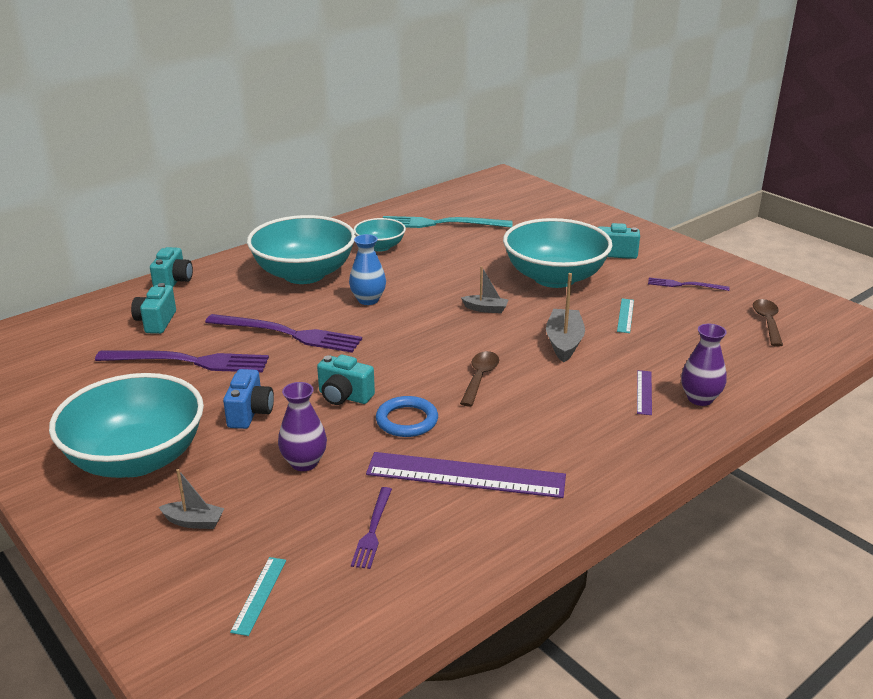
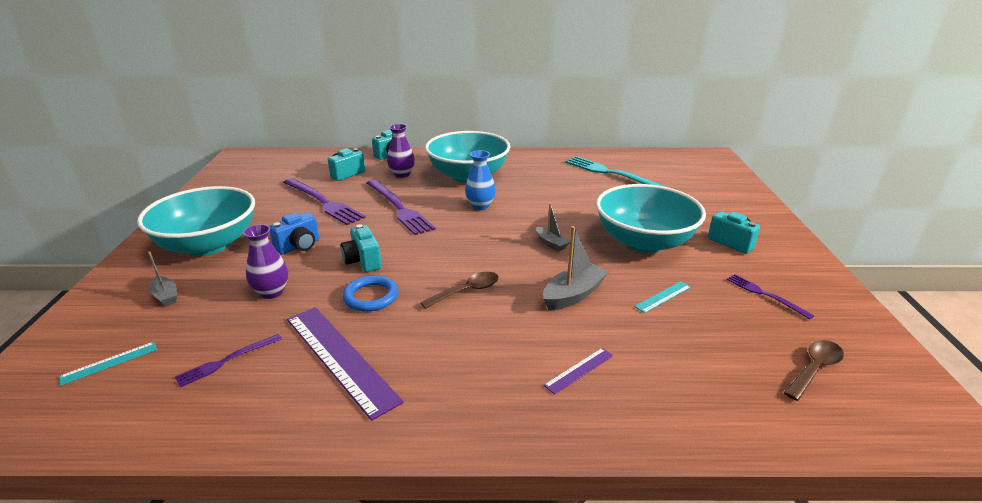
camera: 40 degrees right, 0 degrees up
turquoise bowl [354,218,406,252] -> none
purple vase [681,324,727,406] -> purple vase moved to [387,124,415,178]

